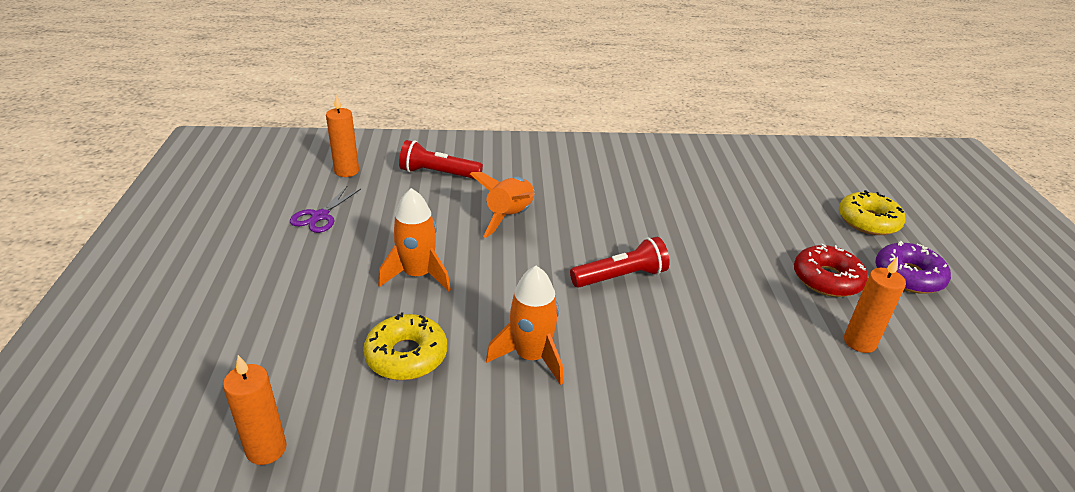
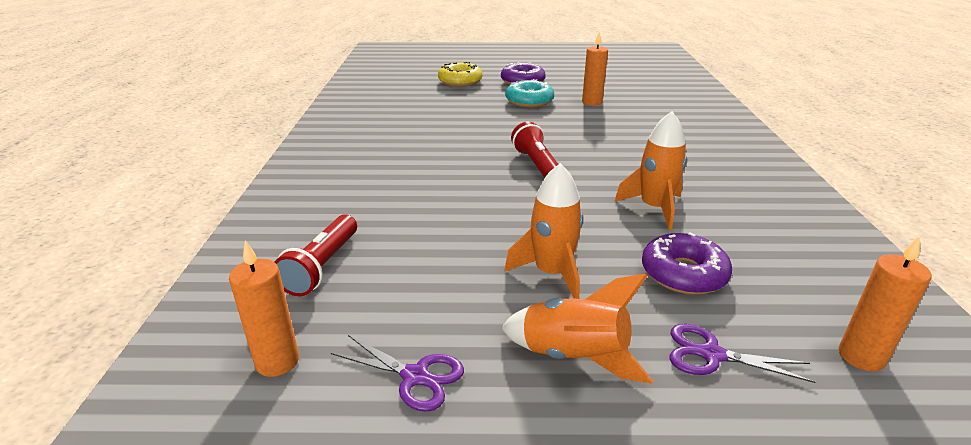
camera: 85 degrees left, 5 degrees down
yellow donut [363,312,447,380] -> purple donut [642,232,732,295]
orange rocket [470,172,534,238] -> orange rocket moved to [501,274,653,383]
red donut [794,244,868,297] -> turquoise donut [505,79,554,108]
none -> purple scissors [669,324,815,383]

